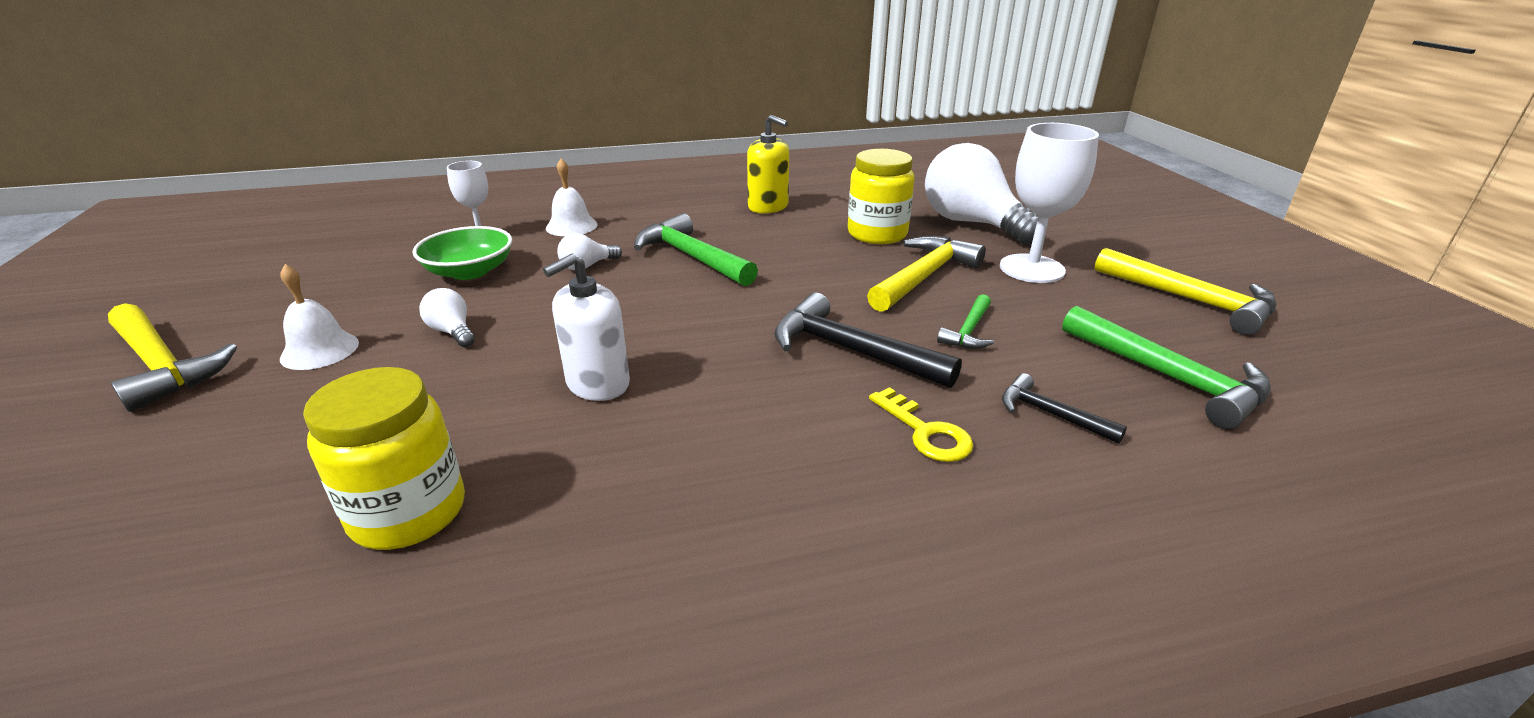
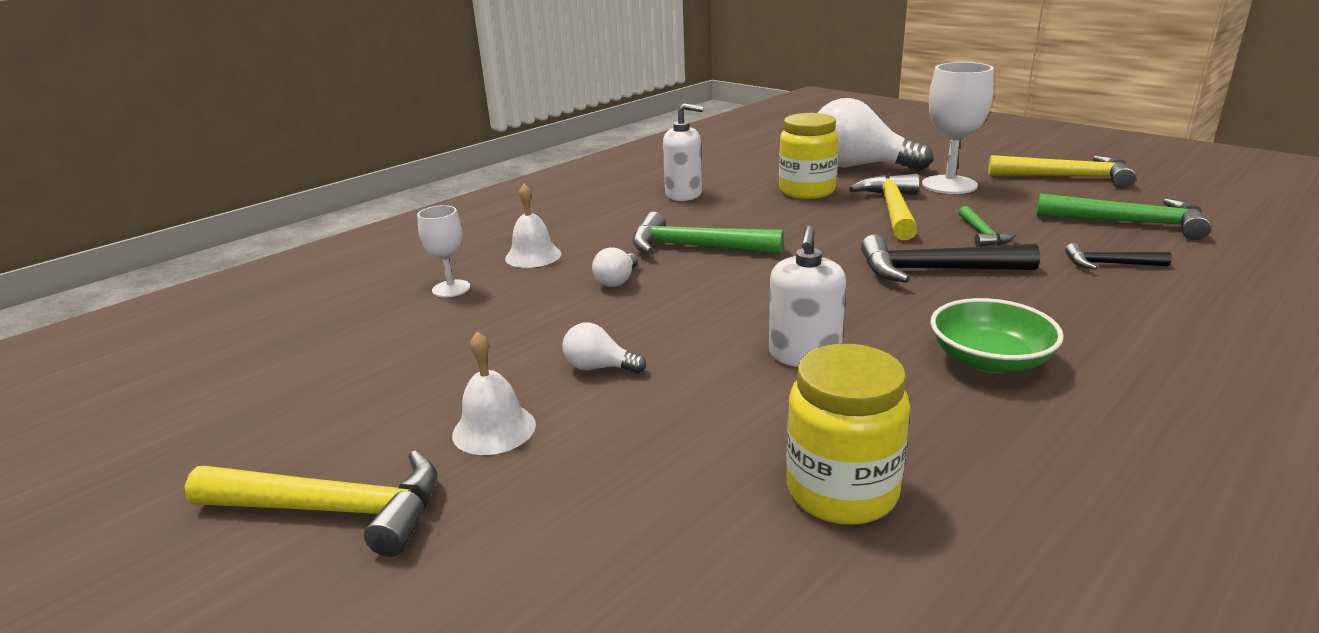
camera: 30 degrees left, 5 degrees down
green bowl [412,226,512,280] -> green bowl moved to [931,298,1064,373]
yellow soap dispenser [747,115,789,214] -> white soap dispenser [663,103,703,201]
yellow key [869,387,974,462] -> none

